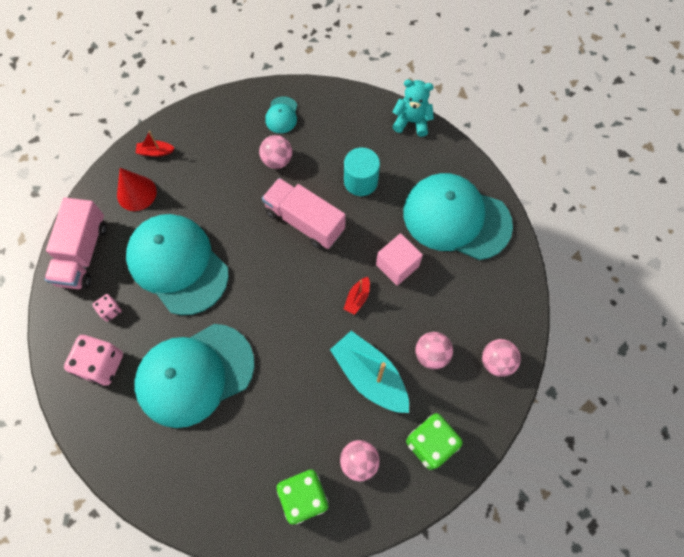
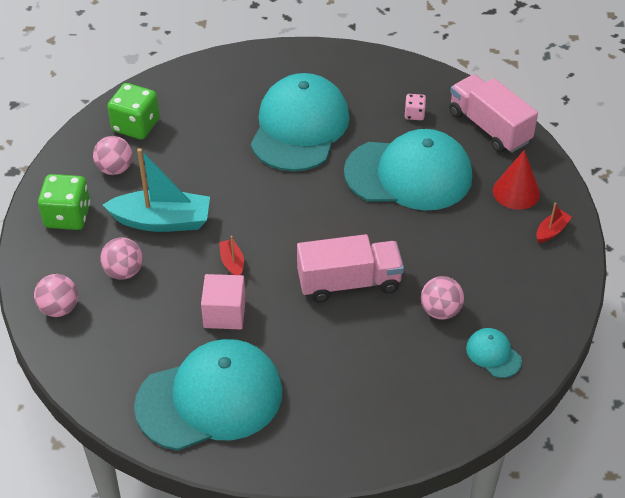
camera: 135 degrees right, 20 degrees down
pink dice [64,335,123,386] -> none
turquoise cylinder [344,147,380,196] -> none
turquoise teddy bear [392,79,434,137] -> none

